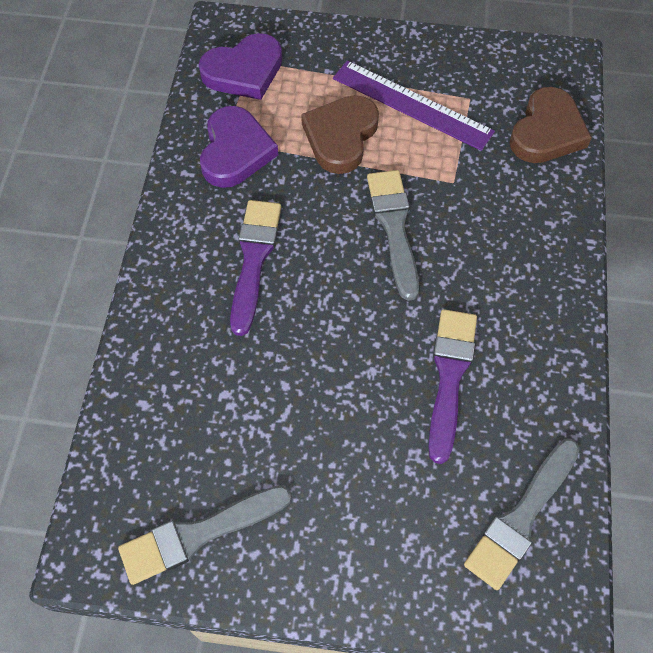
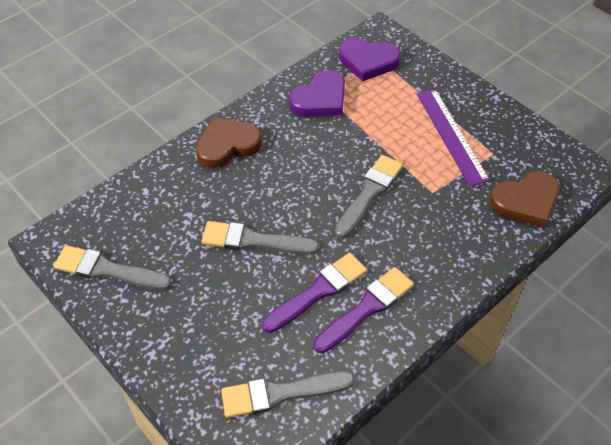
camera: 40 degrees right, 10 degrees down
purple brush [230,200,281,336] -> purple brush moved to [314,267,414,353]
brown heart [301,95,379,174] -> brown heart moved to [196,117,262,168]
none -> grey brush [201,221,319,254]

